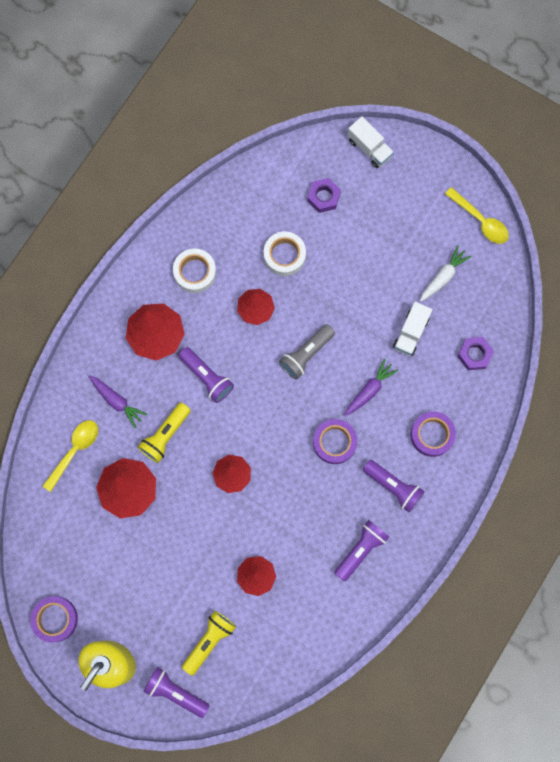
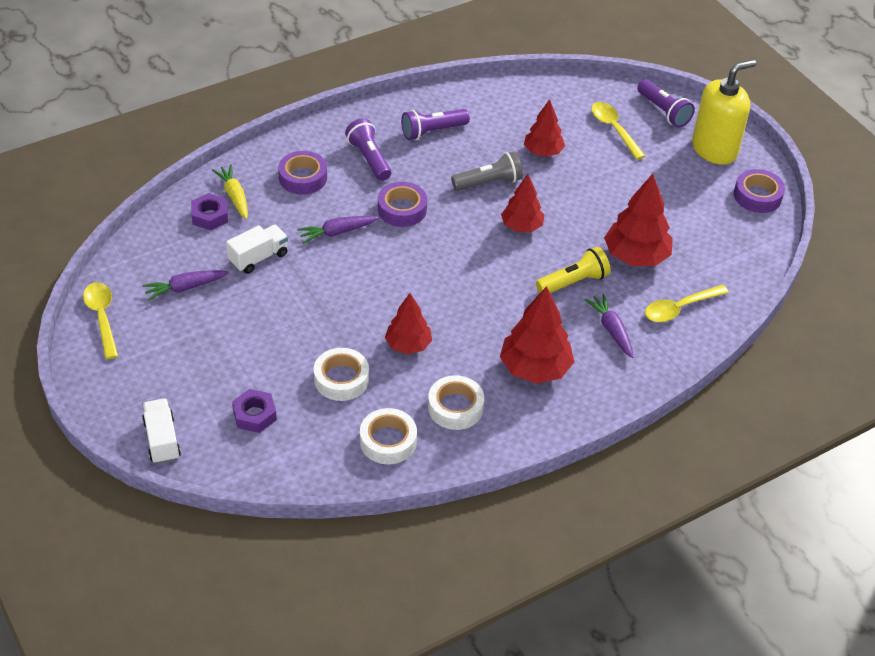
camera: 155 degrees left, 30 degrees down
purple flashlight [178,347,234,403] -> none
yellow flashlight [182,611,236,676] -> yellow spoon [591,102,645,160]
grey flashlight [279,324,335,379] -> grey flashlight moved to [451,151,523,191]
white carrot [420,245,472,302] -> purple carrot [142,270,229,301]
none -> yellow carrot [212,164,248,219]
none -> white tape [360,408,417,464]

